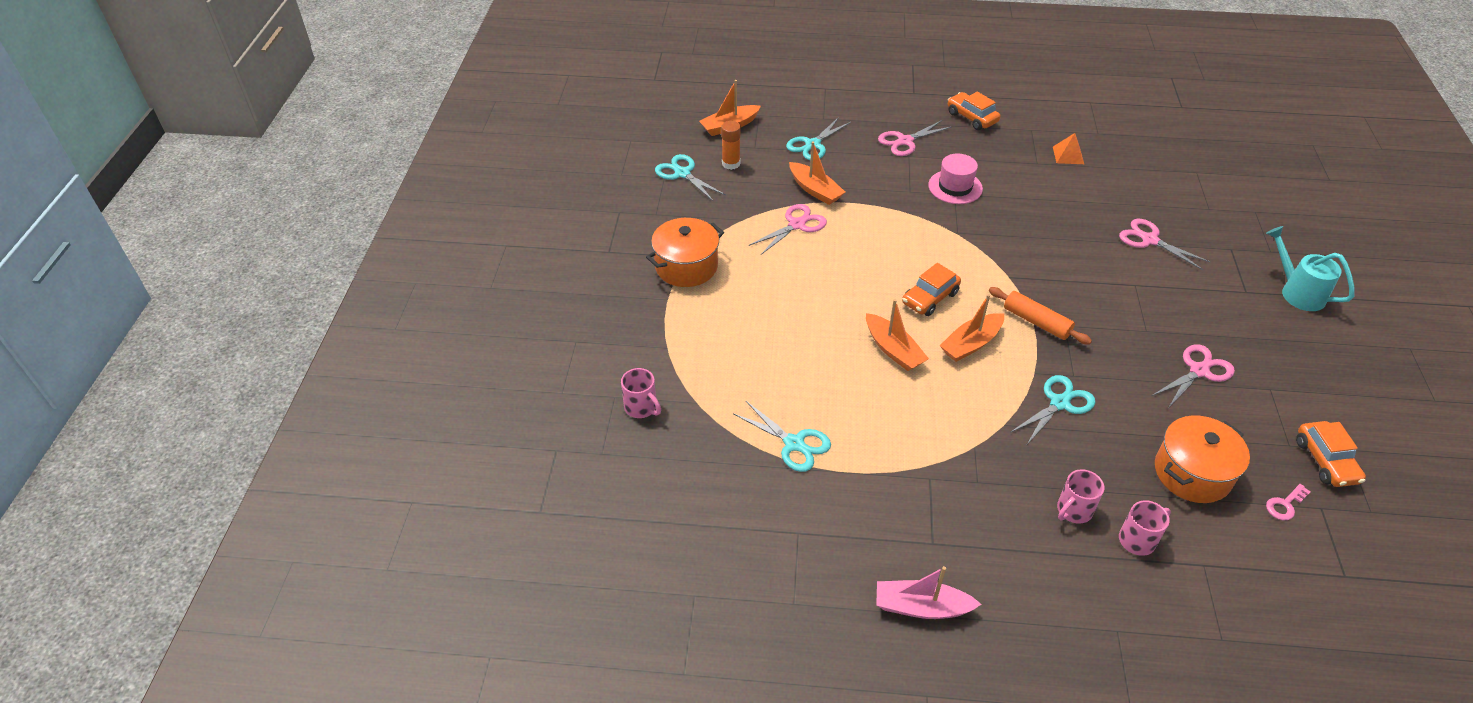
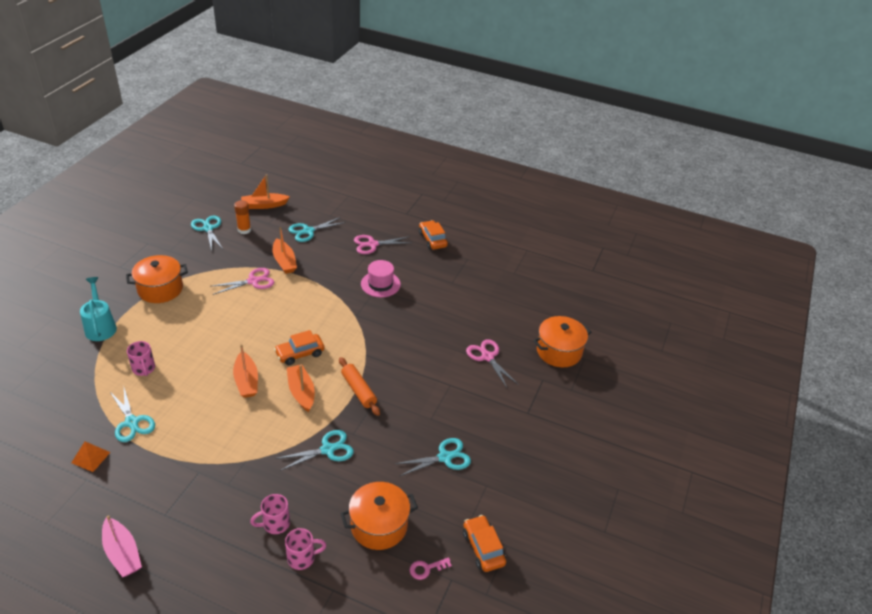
camera: 15 degrees right, 5 degrees down
pink mug [621,368,661,418] -> pink mug moved to [127,341,155,376]
pink boat [876,566,981,619] -> pink boat turned 150 degrees counterclockwise [102,515,142,577]
orange boat [940,294,1004,362] -> orange boat turned 90 degrees clockwise [287,364,315,412]
orange pyramid [1053,133,1084,164] -> orange pyramid moved to [71,441,111,472]
pink scissors [1152,344,1235,407] -> turquoise scissors [395,438,471,476]
turquoise watering can [1266,226,1355,311] -> turquoise watering can moved to [80,277,117,341]
orange car [1296,421,1366,487] -> orange car turned 150 degrees clockwise [463,515,506,572]
none -> orange pot [533,316,591,367]

